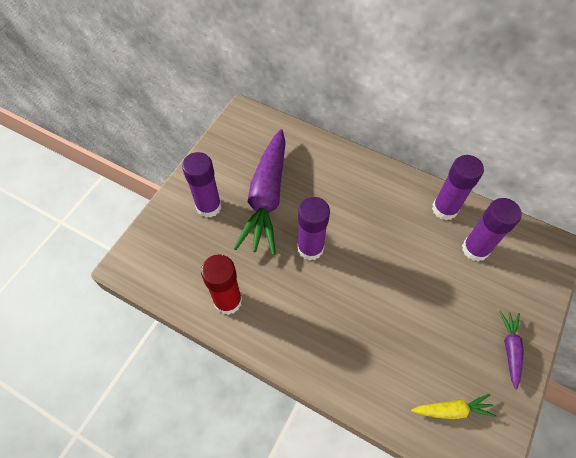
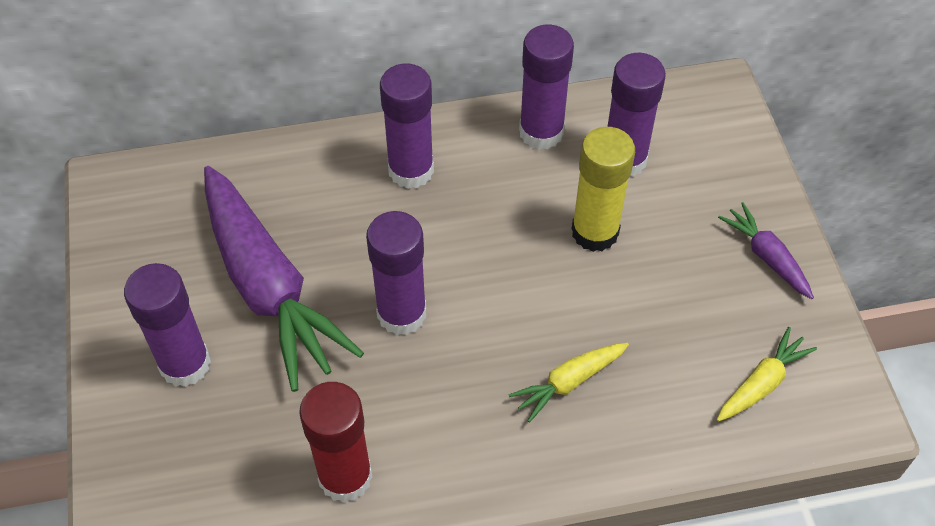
camera: 40 degrees left, 5 degrees down
none -> purple glue stick [380,63,434,189]
none -> yellow carrot [509,343,629,422]
none -> yellow glue stick [571,127,635,252]

